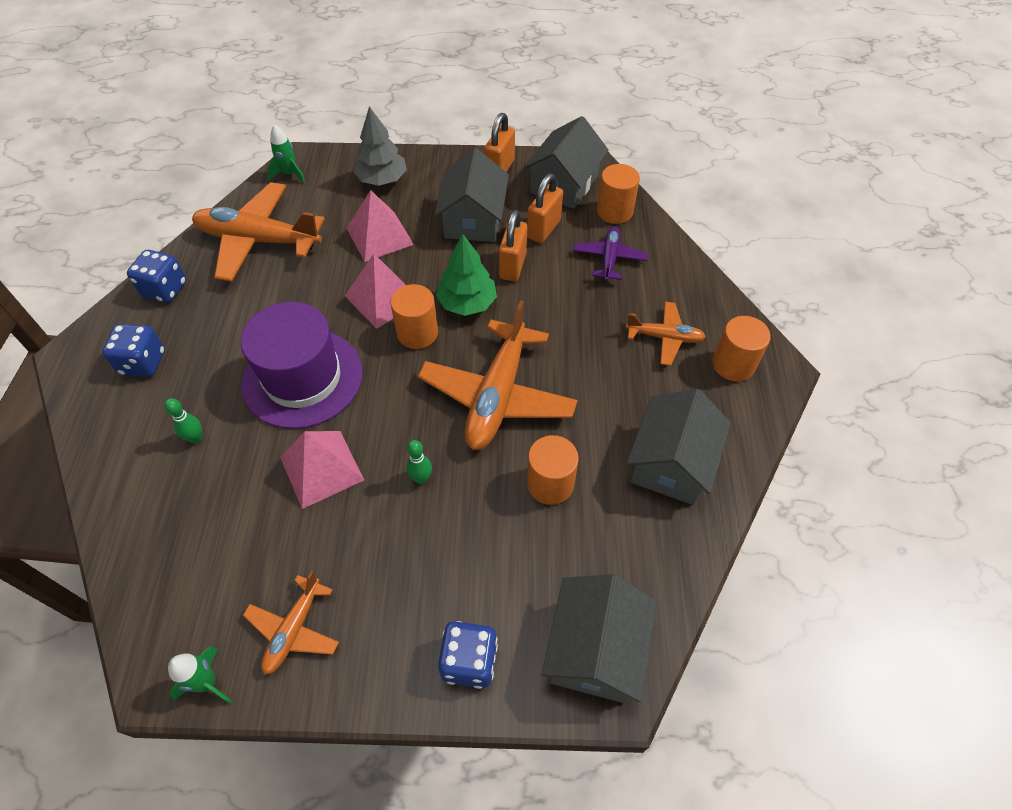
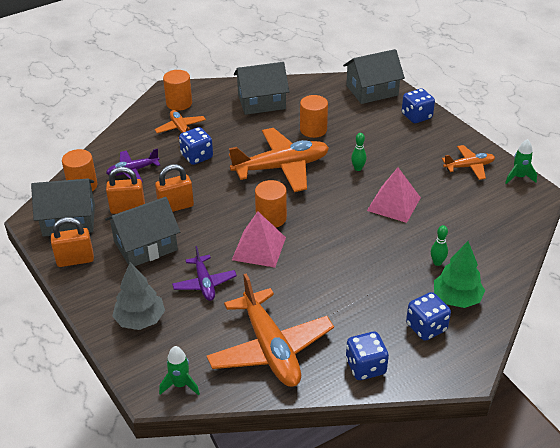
camera: 125 degrees left, 15 degrees down
purple hat [241,302,363,429] -> none
pink pyramid [346,190,414,262] -> purple plane [172,246,237,301]
green tree [436,234,497,316] -> green tree moved to [434,241,485,308]
none -> blue dice [179,127,213,165]

